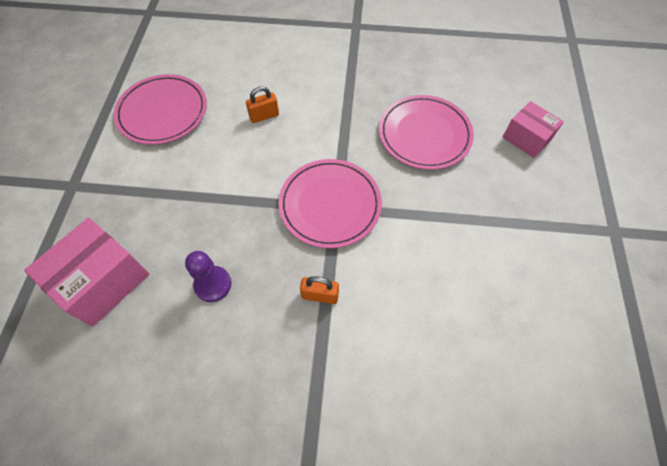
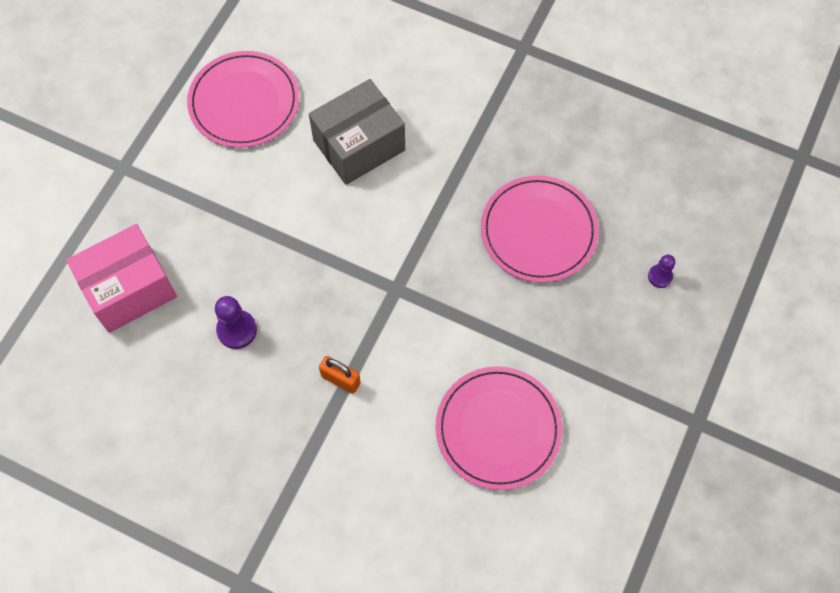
camera: 20 degrees right, 5 degrees up
orange padlock [246,86,279,123] -> grey box [309,79,405,185]
pink plate [278,159,382,248] -> pink plate moved to [435,366,562,490]
pink box [503,101,564,158] -> purple pawn [648,255,675,288]

